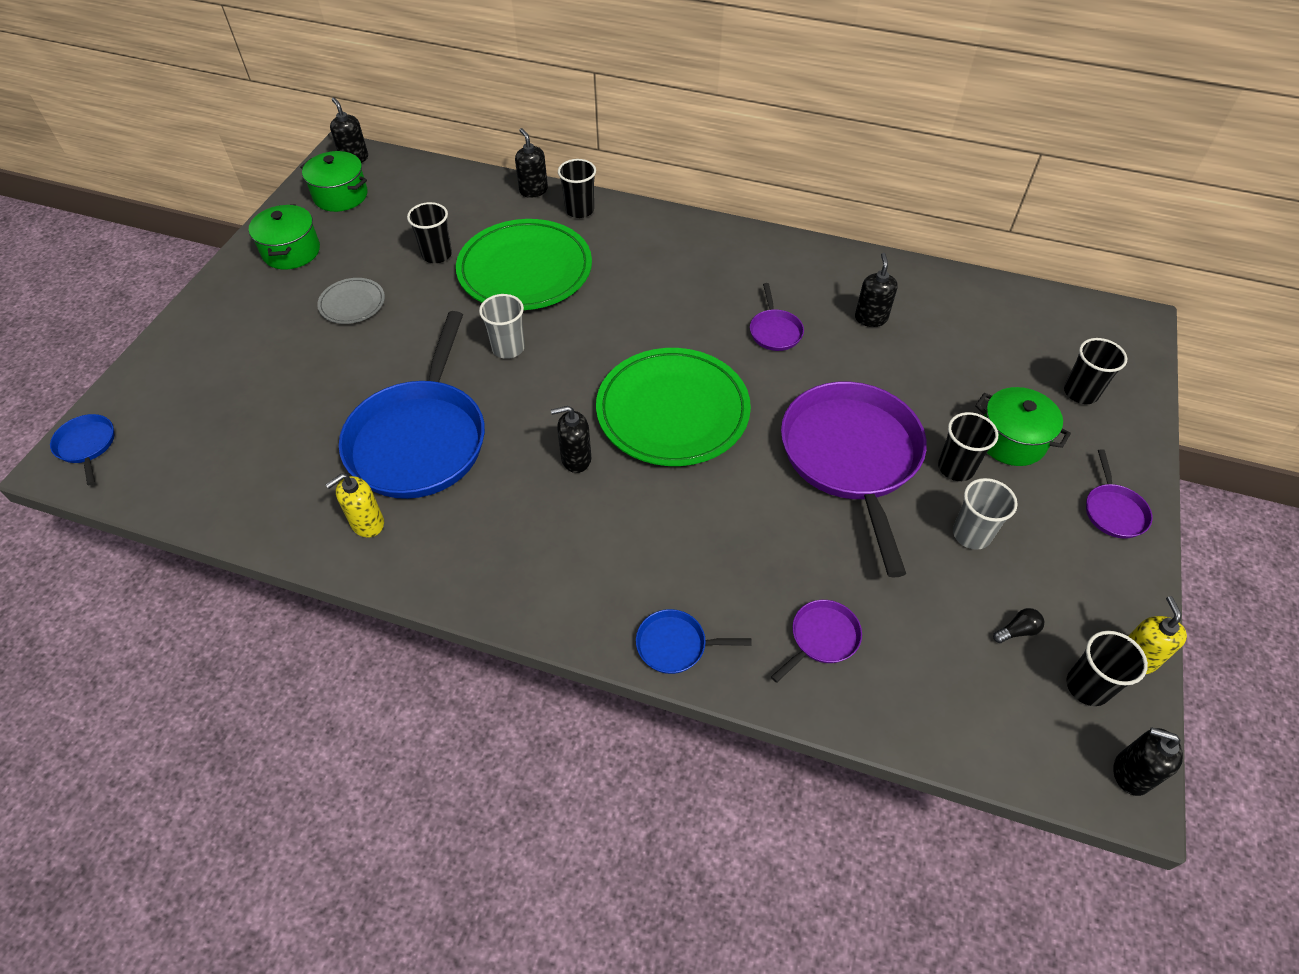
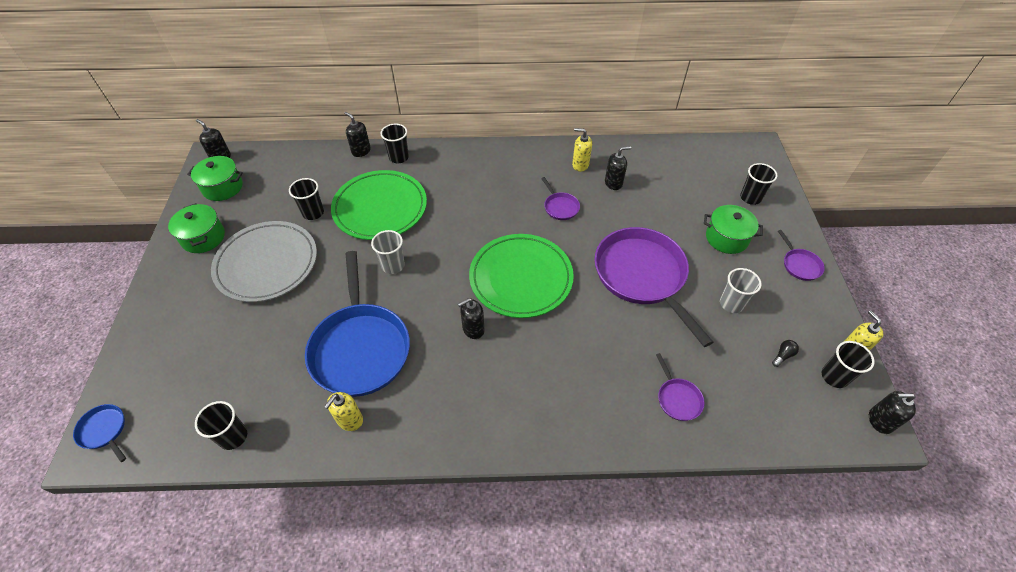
camera: 20 degrees left, 0 degrees up
grey plate [317,278,385,324] -> grey plate [211,221,317,302], size x2.11
blue pan [636,609,752,674] -> none
purple pan [771,600,862,683] -> purple pan turned 135 degrees clockwise [656,353,704,421]
black soap dispenser [855,253,898,327] -> black soap dispenser turned 90 degrees clockwise [605,146,631,190]
black cup [938,412,998,481] -> black cup moved to [195,401,247,450]
none -> yellow soap dispenser [572,128,592,172]

